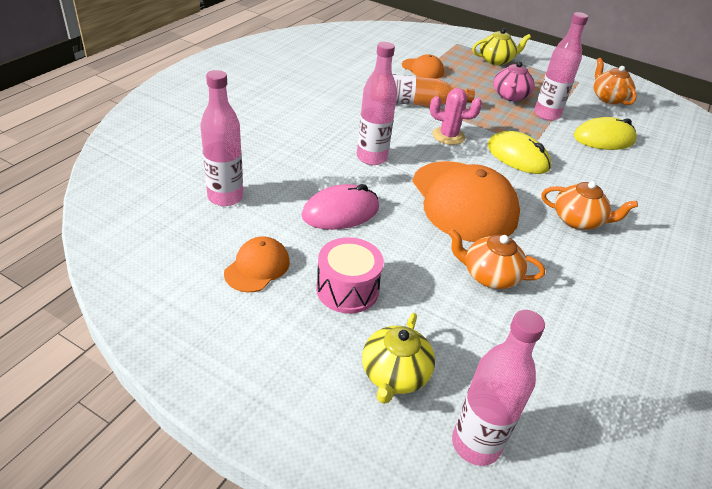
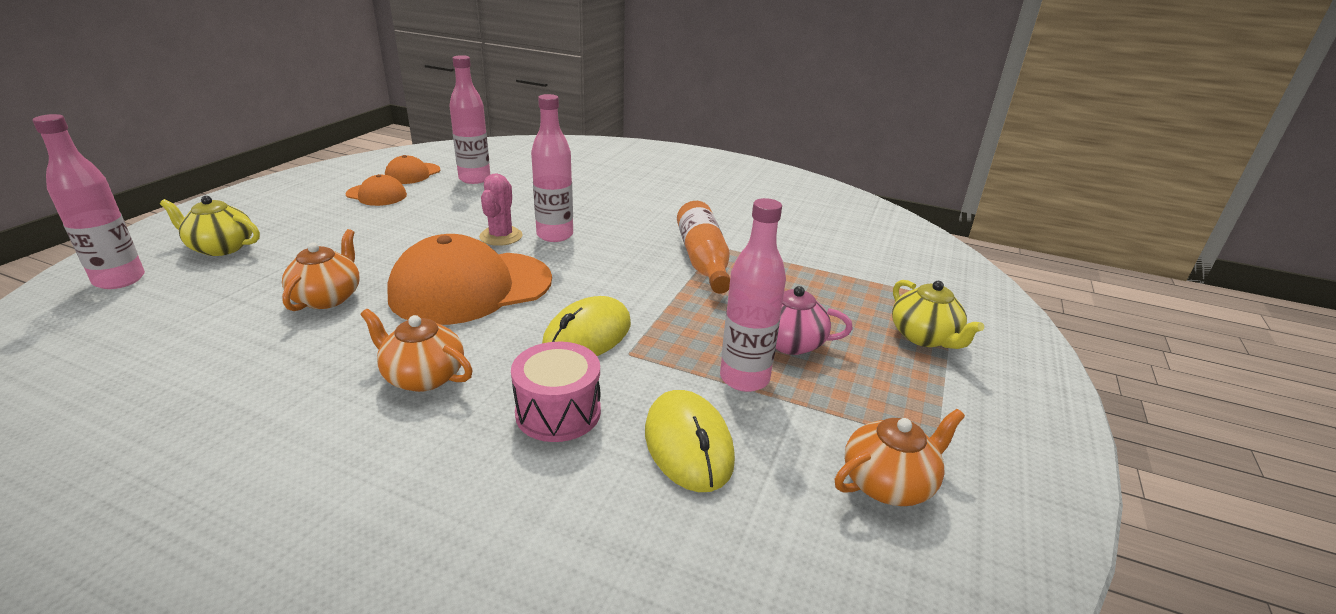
camera: 85 degrees right, 10 degrees down
pink mouse [301,184,379,230] -> none
pink drum [316,237,384,314] -> pink drum moved to [511,342,601,442]
orange cap [402,54,444,79] -> orange cap moved to [385,155,440,184]
pink cactus [430,88,482,145] -> pink cactus moved to [479,173,523,246]
orange teapot [542,181,638,230] -> orange teapot turned 105 degrees clockwise [361,309,473,392]

